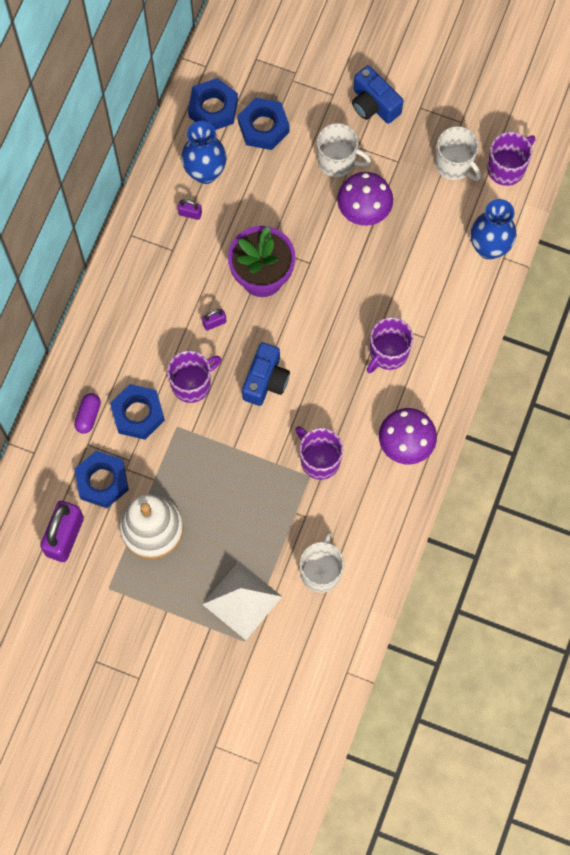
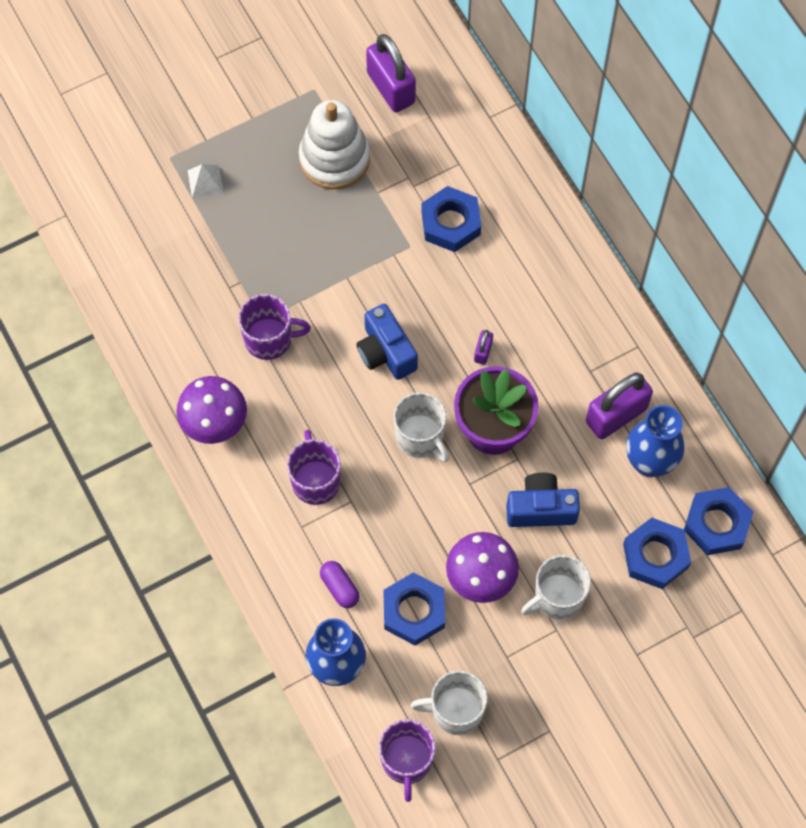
camera: 130 degrees right, 5 degrees down
purple capsule [74,393,101,434] -> purple capsule moved to [320,561,360,608]
blue nut [75,451,129,508] -> blue nut moved to [383,572,445,646]
purple mug [167,351,221,403] -> none
purple padlock [178,199,202,220] -> purple padlock [586,372,653,439], size x2.20
white pyramid [202,561,282,640] -> white pyramid [187,164,224,198], size x0.50
white mug [299,531,344,593] -> white mug moved to [393,392,449,462]
blue camera [352,65,403,124] -> blue camera moved to [506,473,580,527]

